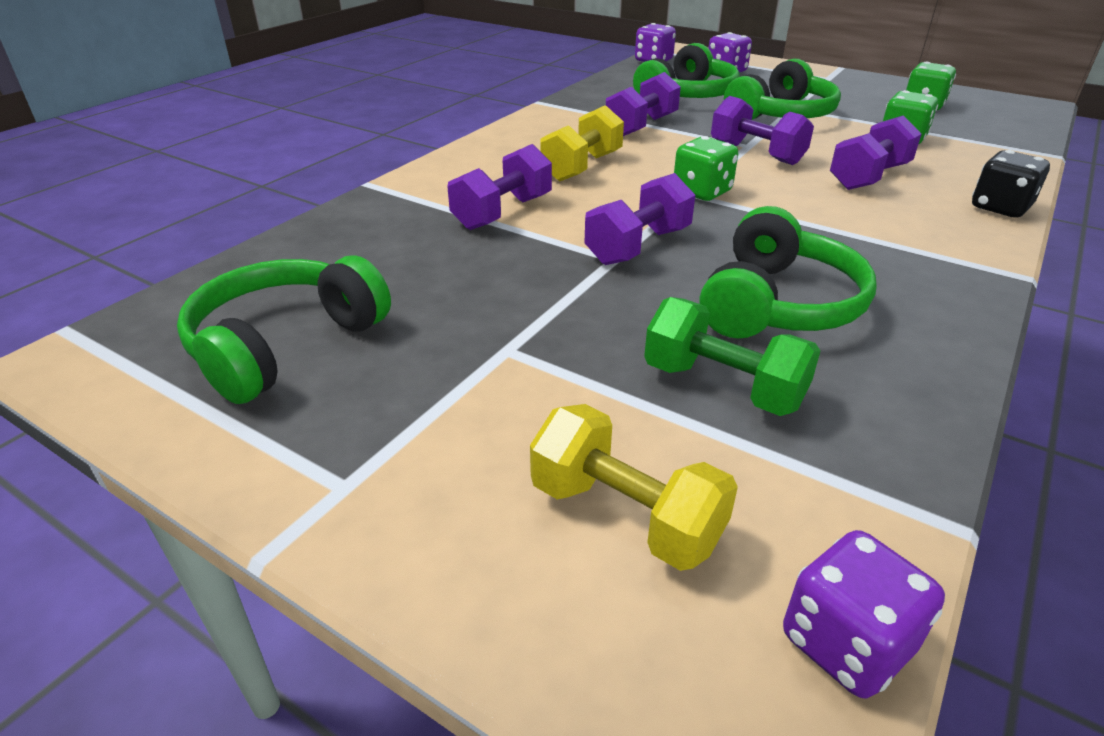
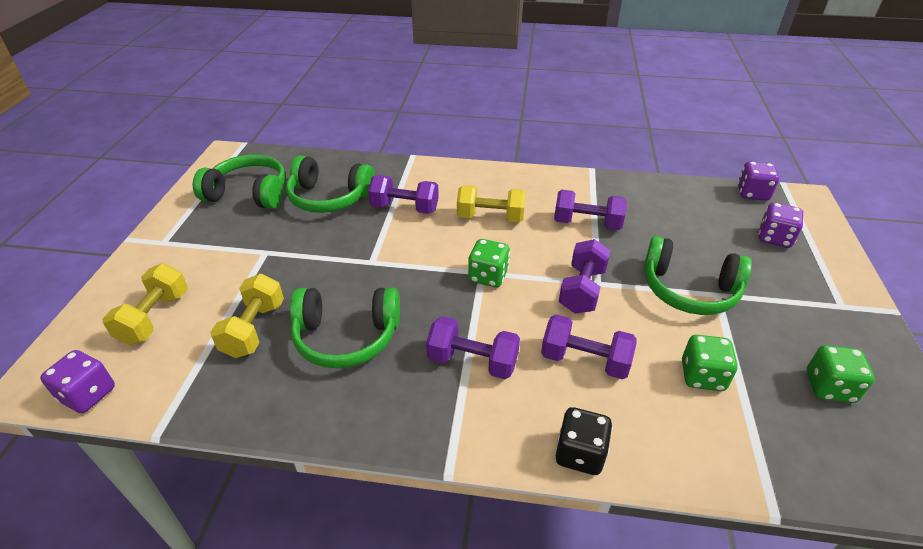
camera: 65 degrees right, 5 degrees up
purple dumbbell [584,173,695,265] -> purple dumbbell moved to [426,316,520,379]
green headphones [633,43,740,98] -> green headphones moved to [286,155,375,213]
green dumbbell [644,297,820,416] -> yellow dumbbell [210,274,284,358]

